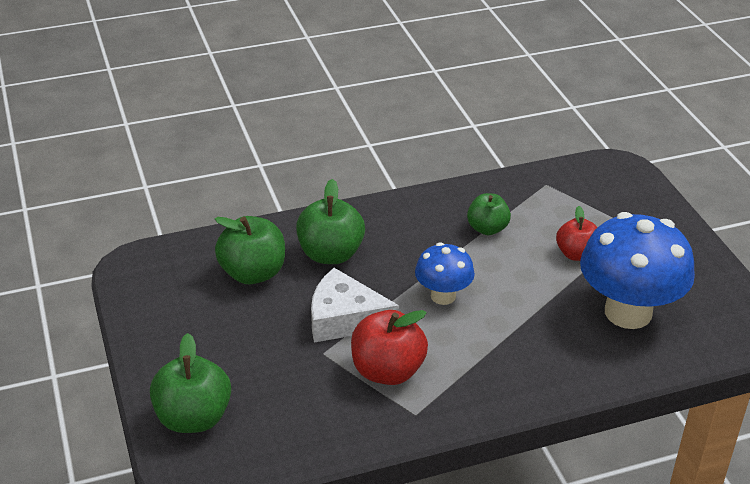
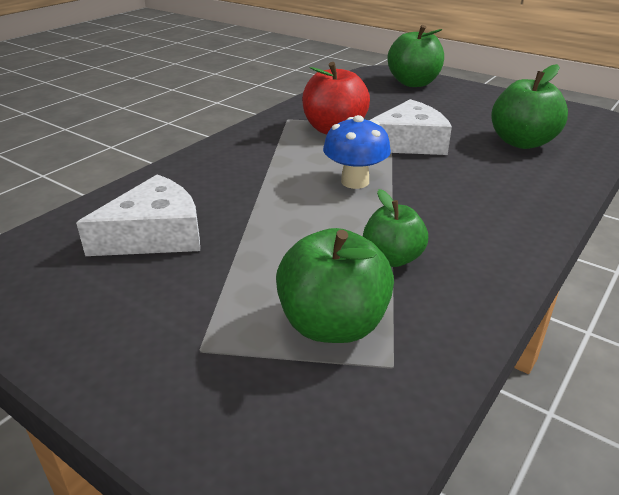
camera: 145 degrees right, 5 degrees down
green apple [296,179,365,264] -> green apple moved to [276,228,394,343]
red apple [556,206,598,261] -> none
blue mushroom [580,212,695,329] -> white cheese [76,174,200,256]

